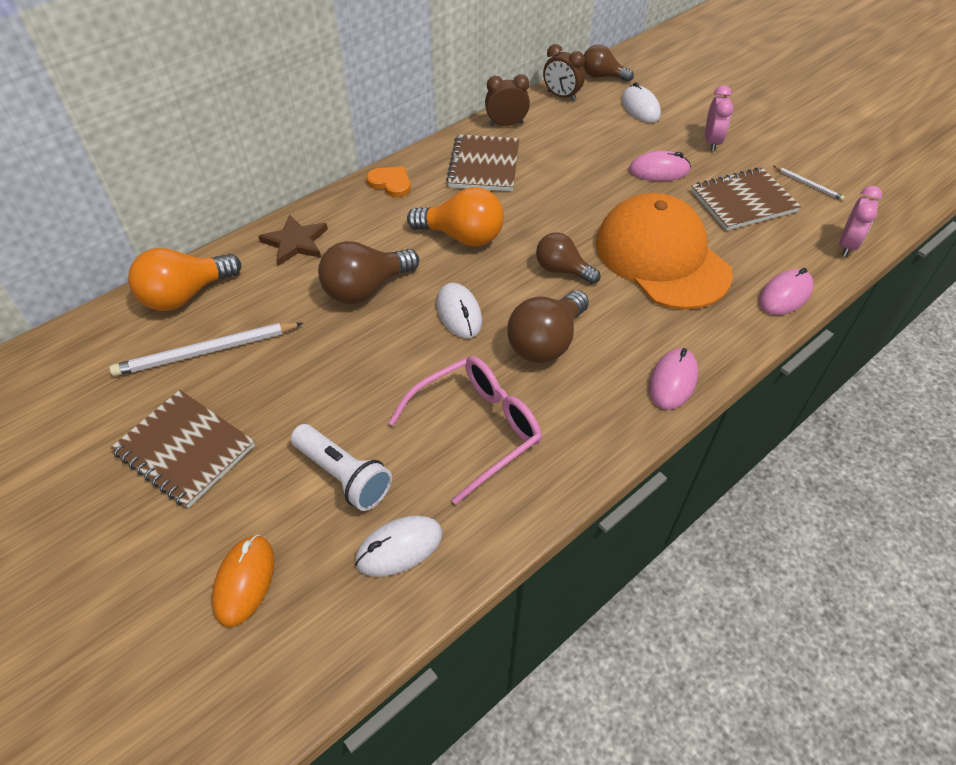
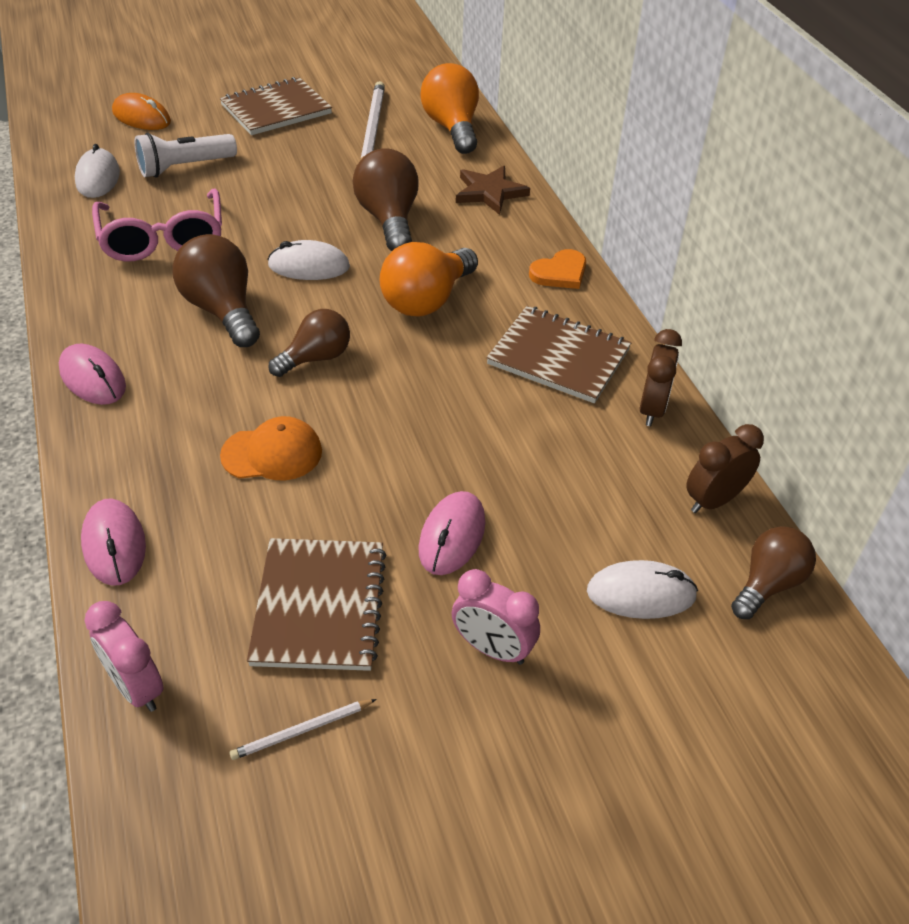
camera: 110 degrees right, 5 degrees down
orange cap [596,193,733,310] -> orange cap [220,416,322,480], size x0.47

